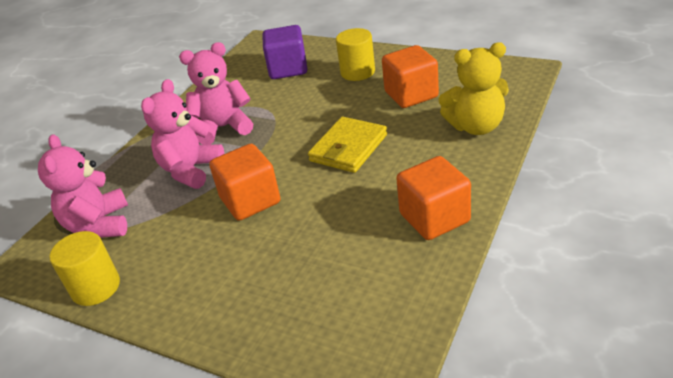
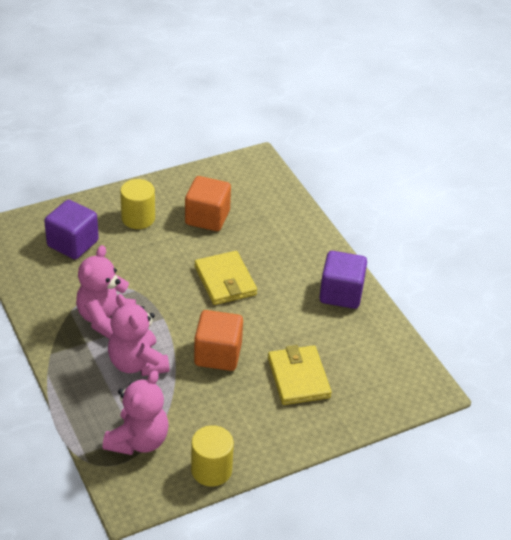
camera: 60 degrees left, 5 degrees up
pink teddy bear [38,134,128,238] -> pink teddy bear turned 90 degrees counterclockwise [103,370,169,455]
orange cube [396,156,471,240] -> purple cube [319,251,367,309]
yellow teddy bear [438,42,509,135] -> none
none -> yellow wallet [268,345,332,405]

